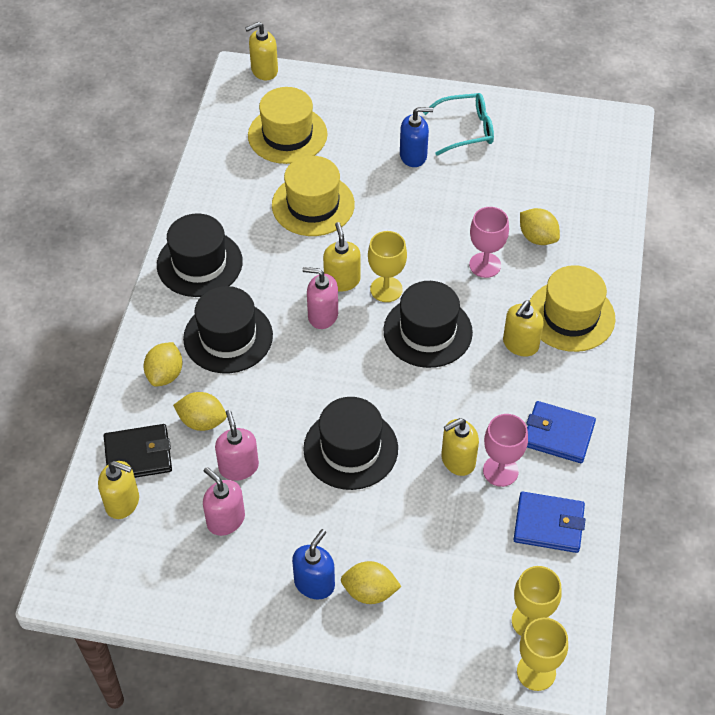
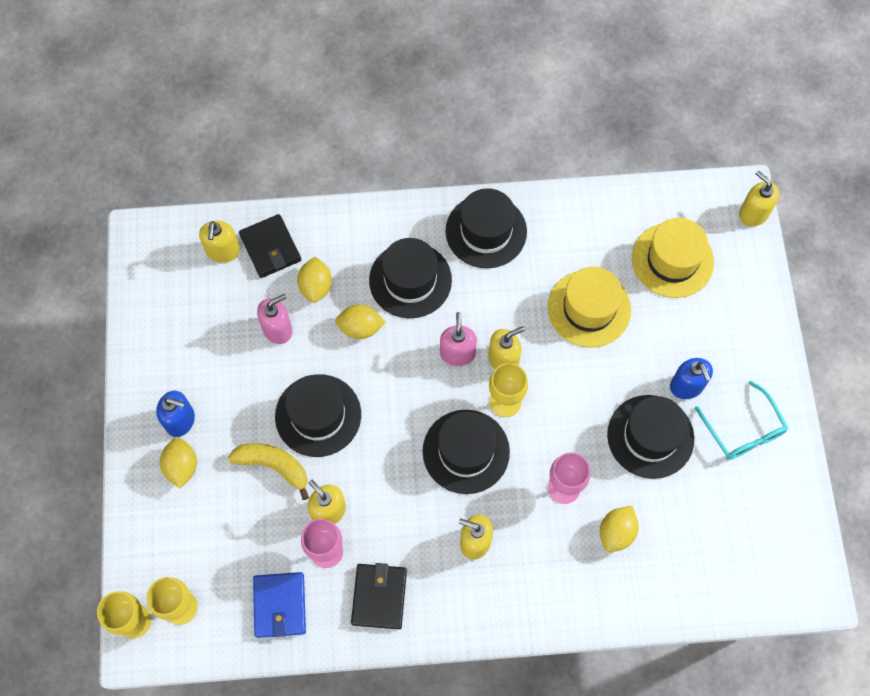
camera: 75 degrees right, 15 degrees up
yellow lemon [144,342,182,387] -> yellow lemon moved to [335,304,386,339]
pink soap dispenser [203,467,245,536] -> none
blue wallet [526,401,596,463] -> black wallet [351,563,407,629]
yellow hat [530,265,616,352] -> none
none -> yellow banana [228,443,309,500]
none -> black hat [607,395,694,479]

